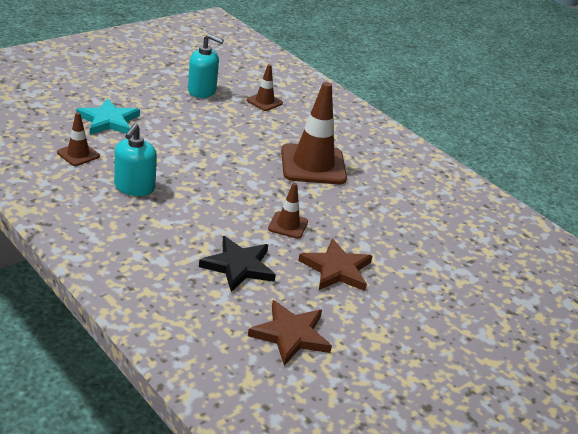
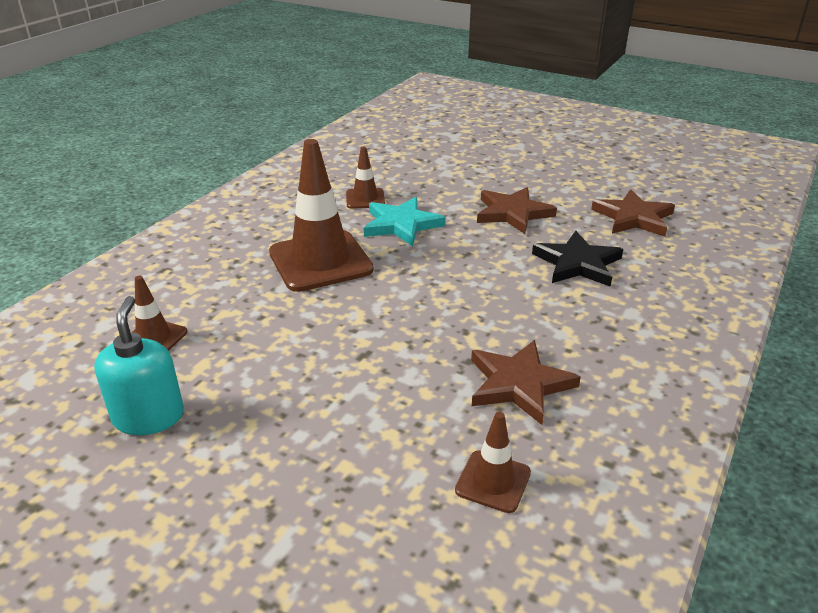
camera: 105 degrees left, 0 degrees up
turquoise star [76,98,140,135] -> turquoise star moved to [364,197,445,246]
turquoise soap dispenser [114,123,157,196] -> brown star [471,340,581,425]
brown traffic cone [268,183,308,239] -> brown traffic cone moved to [346,147,385,209]

